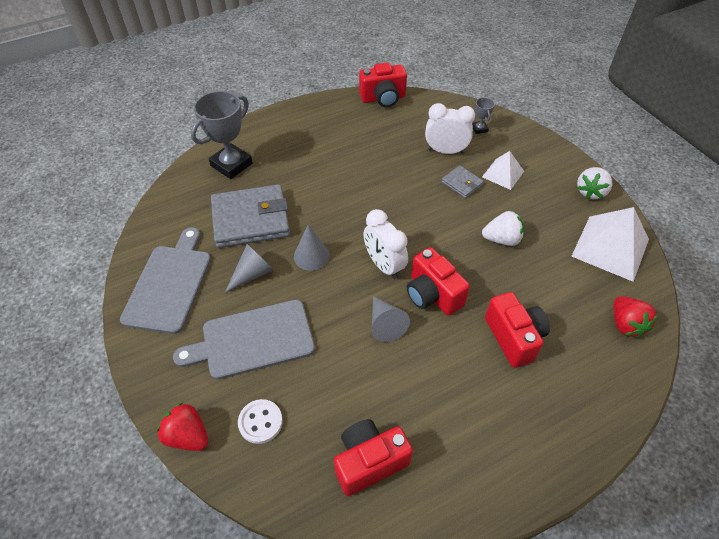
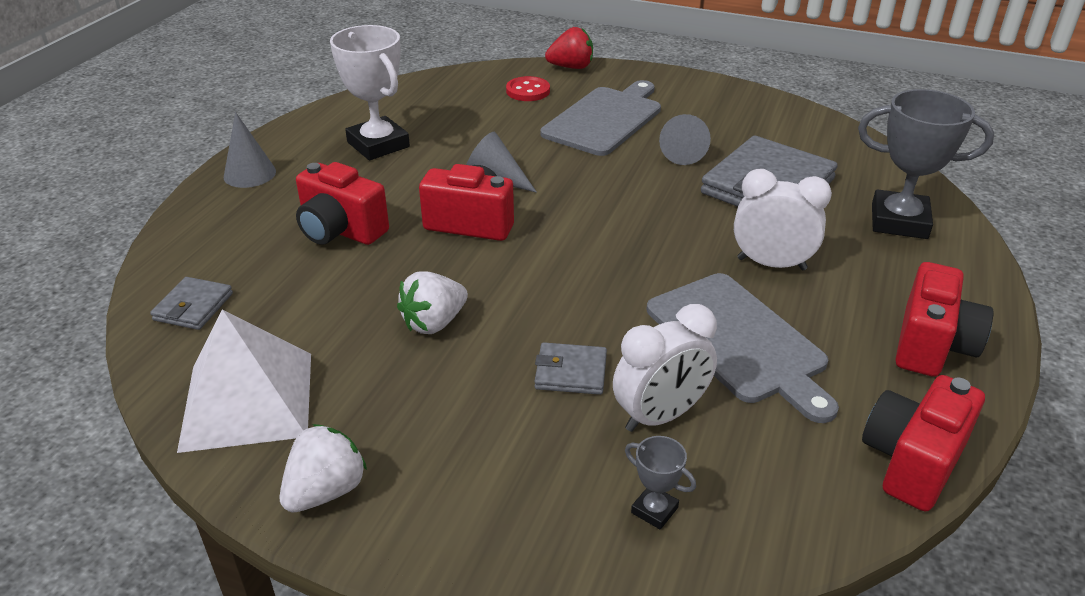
camera: 140 degrees right, 15 degrees down
grey cutting board [120,227,211,334] -> grey cutting board moved to [647,273,839,423]
grey trophy [191,91,253,179] -> grey trophy turned 75 degrees counterclockwise [858,89,994,239]
white button [238,399,283,444] -> red button [506,76,550,101]
grey cone [294,225,330,271] -> grey cone moved to [224,112,276,188]
red camera [334,419,413,496] -> red camera moved to [895,262,994,377]
white clock [363,209,408,279] -> white clock moved to [734,169,832,270]
white pyramid [482,151,524,190] -> none
white strawberry [577,167,613,199] -> white strawberry turned 45 degrees clockwise [279,424,367,513]
red strawberry [614,296,658,338] -> grey wallet [150,277,233,330]
none -> white trophy [330,25,410,160]

